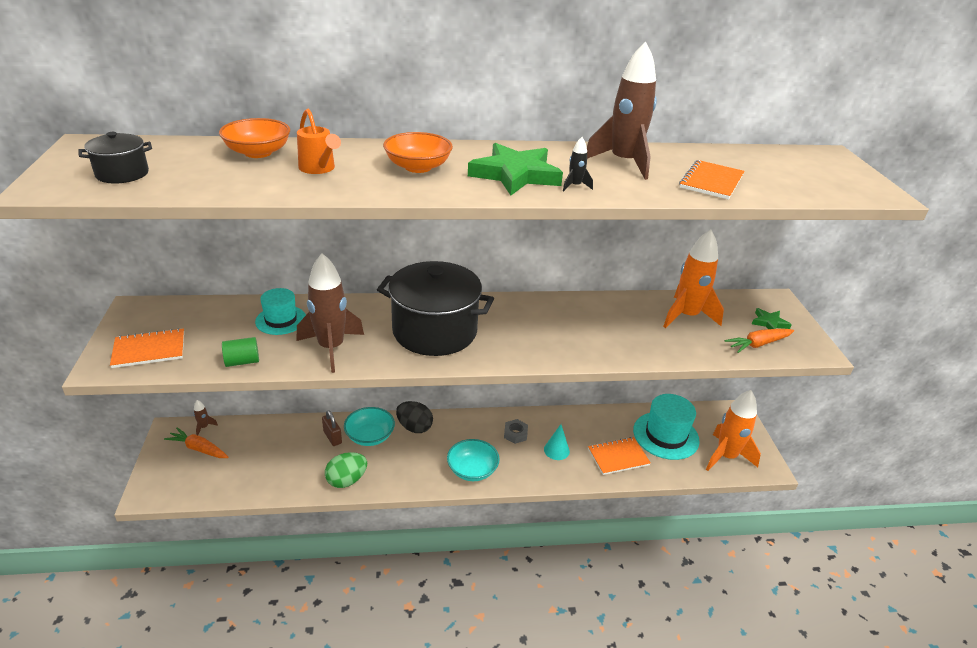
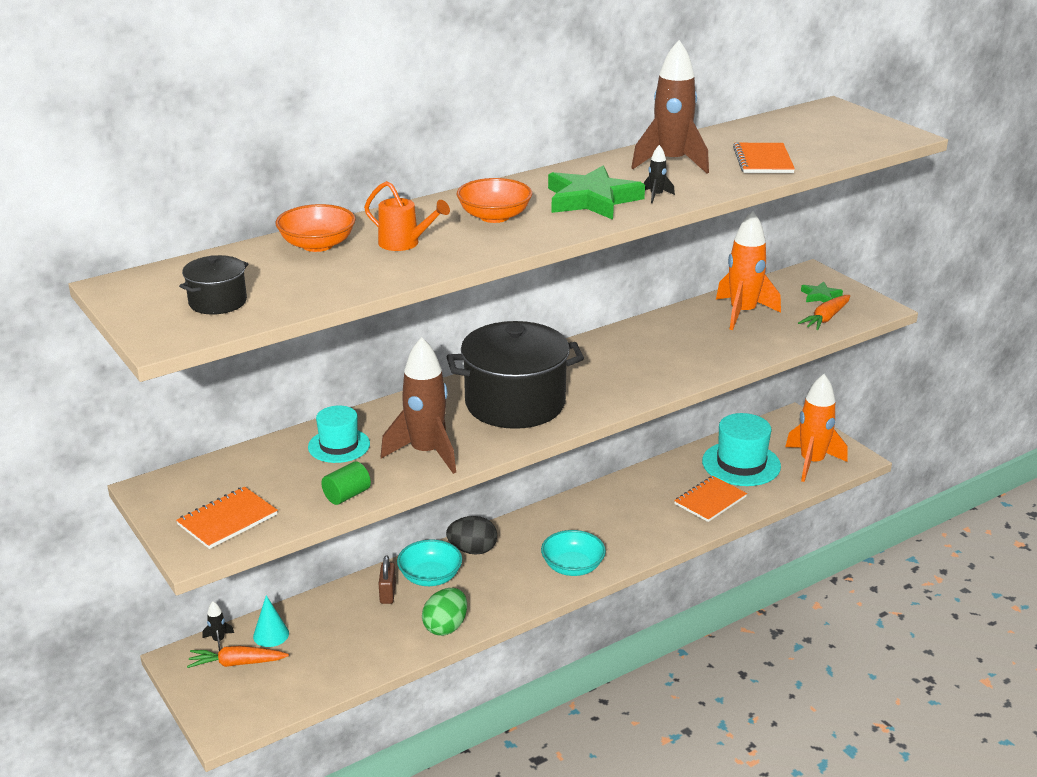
camera: 25 degrees left, 5 degrees down
brown rocket [193,400,218,435] -> black rocket [202,601,234,651]
brown padlock [322,410,342,446] -> brown padlock turned 60 degrees clockwise [379,555,396,604]
grey nut [504,419,528,444] -> none
turquoise cone [544,424,570,460] -> turquoise cone moved to [253,595,289,647]

